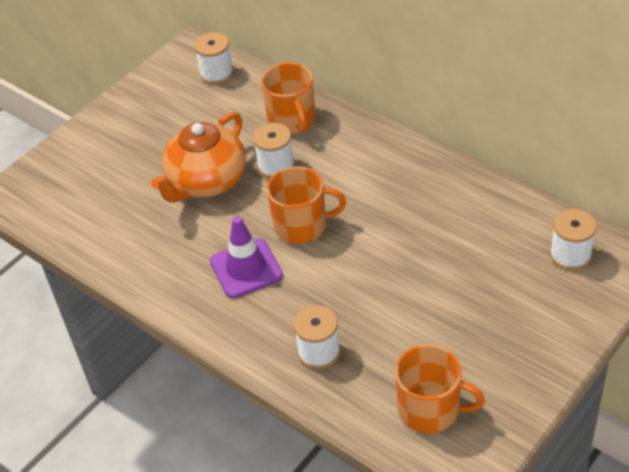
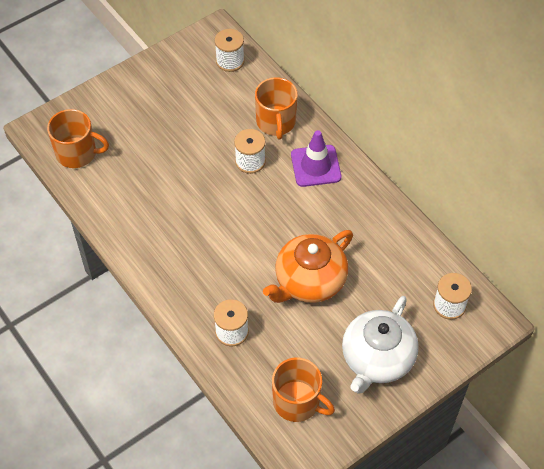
camera: 10 degrees right, 10 degrees up
orange teapot [151,112,246,203] -> orange teapot moved to [263,230,353,303]
purple traffic cone [210,216,283,298] -> purple traffic cone moved to [291,130,341,187]
orange mug [267,166,346,244] -> orange mug moved to [47,109,109,168]
none -> white teapot [342,296,419,394]

